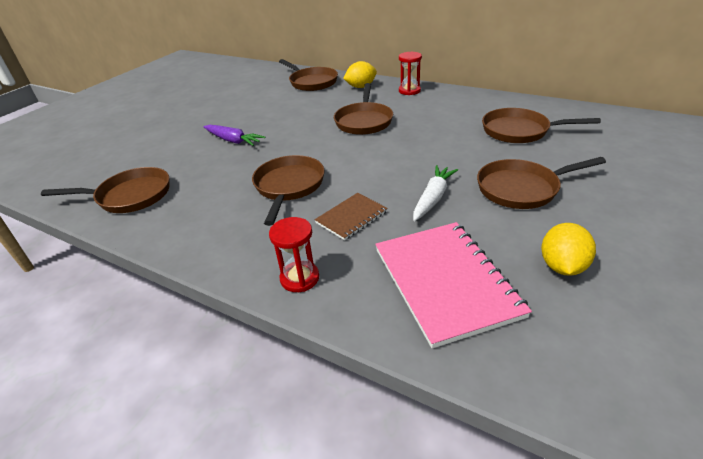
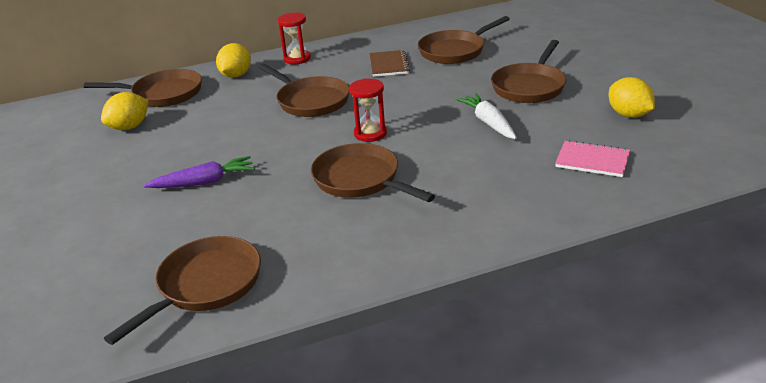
camera: 50 degrees left, 5 degrees down
red hourglass [269,217,319,292] -> red hourglass moved to [349,78,387,142]
brown notebook [315,193,388,240] -> brown notebook moved to [369,50,410,77]
pink notebook [375,222,532,348] -> pink notebook [555,140,630,177], size x0.53
none -> yellow lemon [101,92,149,130]

